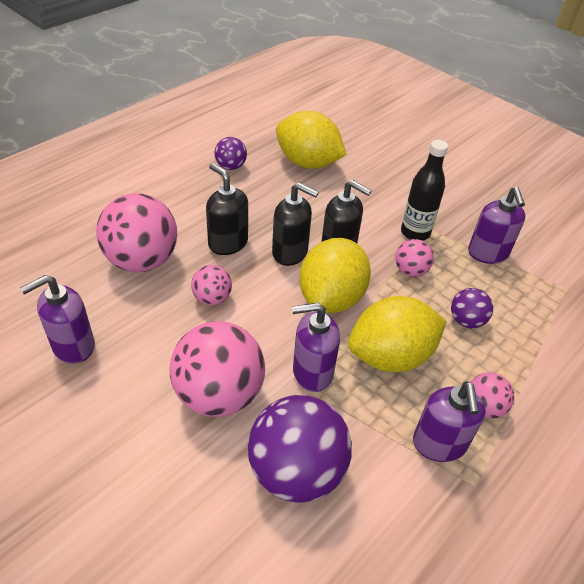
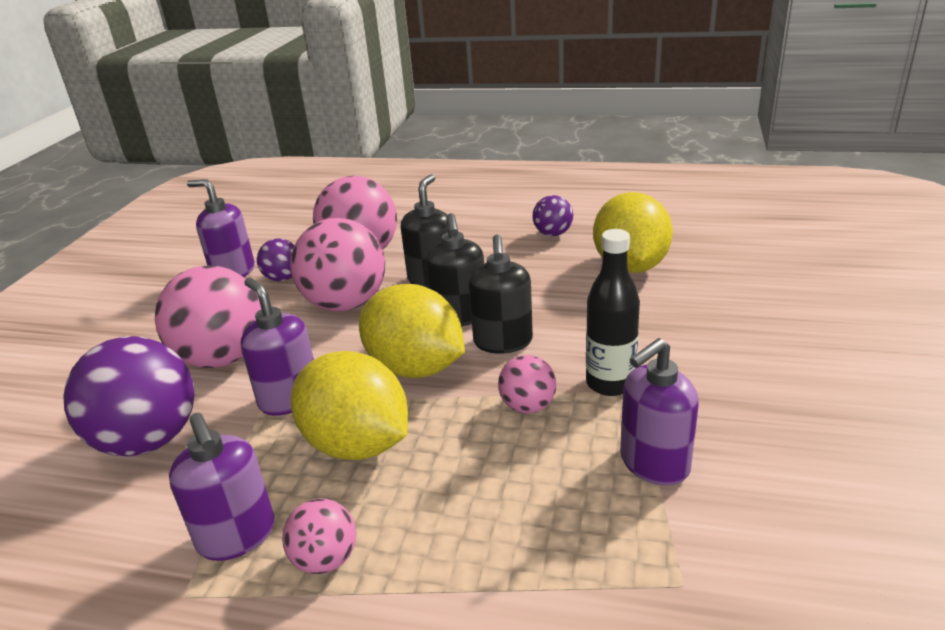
camera: 65 degrees right, 15 degrees down
pink ball [191,265,232,305] -> pink ball [290,218,385,312], size x1.99
yellow lemon [299,238,371,313] -> yellow lemon turned 45 degrees clockwise [359,284,465,378]
purple soap dispenser [413,381,486,462] -> purple soap dispenser turned 90 degrees counterclockwise [169,413,275,561]
purple ball [451,288,493,328] -> purple ball moved to [257,238,295,281]

